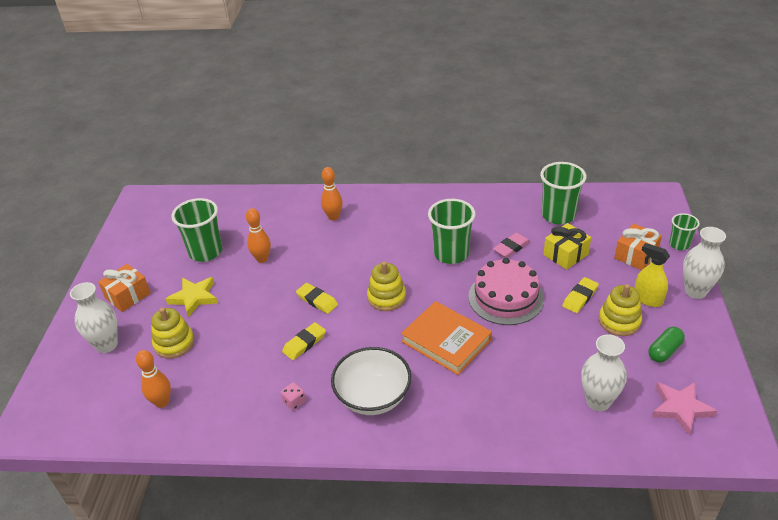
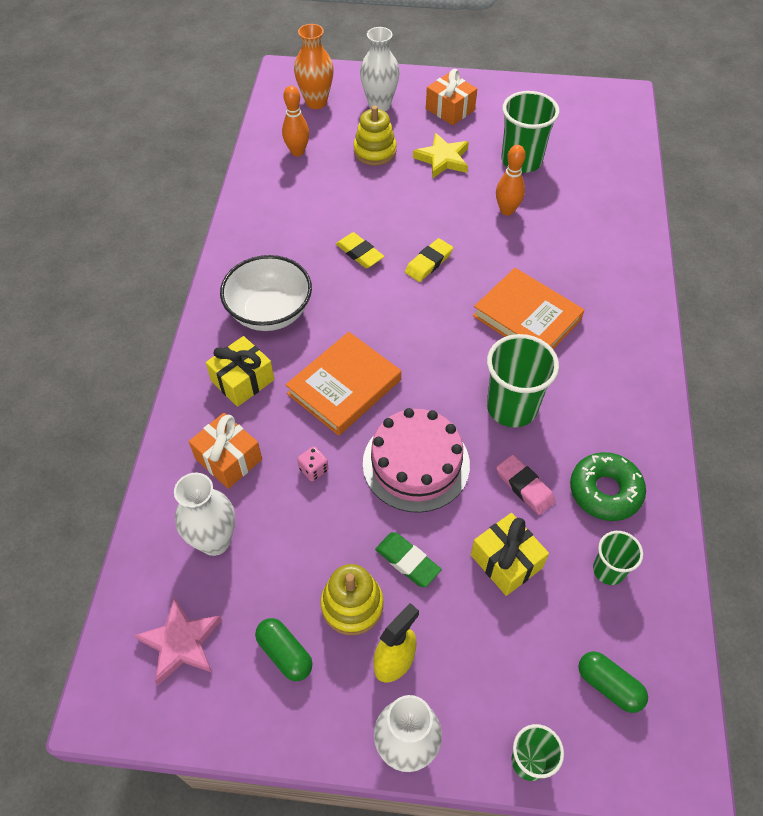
camera: 90 degrees right, 15 degrees up
pink dice [281,382,306,410] -> pink dice moved to [297,446,328,481]
orange bowling pin [321,167,343,220] -> none
yellow stacking toy [367,261,406,311] -> none
green cup [540,162,587,224] -> green cup [593,531,643,585], size x0.56
yellow eraser [562,277,599,313] -> green eraser [375,532,442,587]
orange gift [614,224,662,270] -> orange gift moved to [189,413,262,489]
none -> yellow gift [206,336,274,407]
none -> orange vase [294,24,334,109]
none -> orange book [473,268,584,349]
none -> green donut [570,452,646,521]
none -> green capsule [579,651,648,713]

